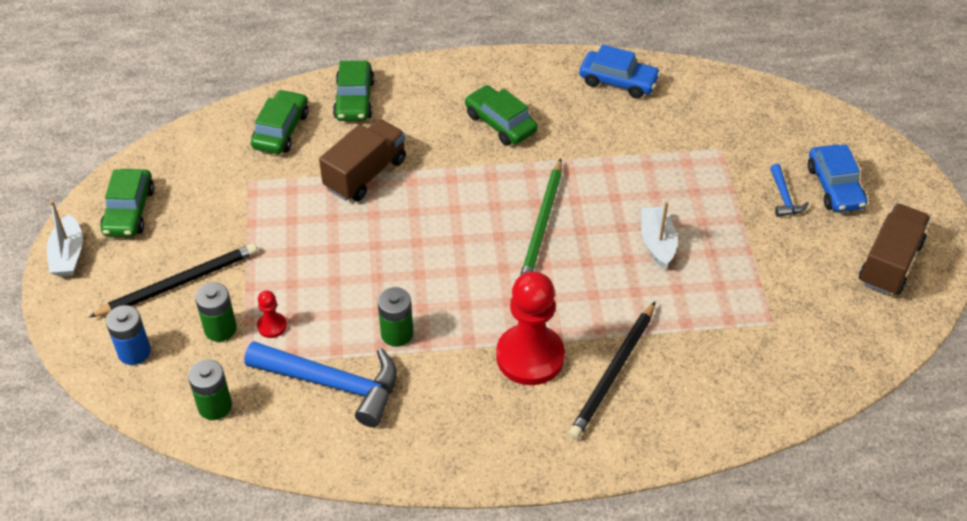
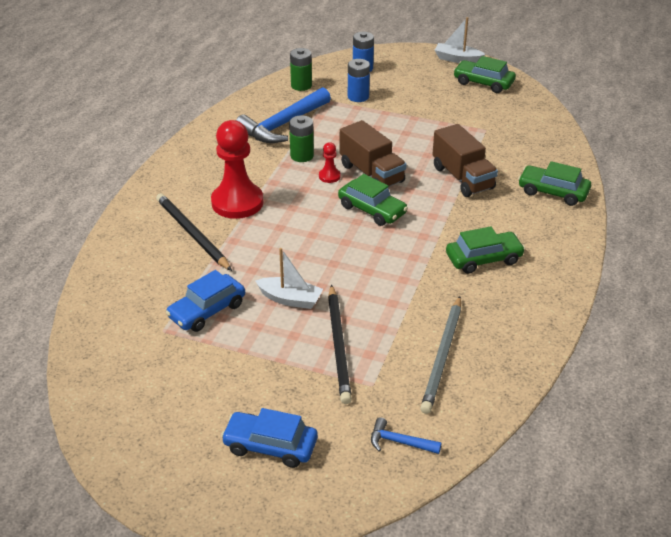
camera: 115 degrees right, 10 degrees down
black pencil [89,243,258,317] -> black pencil moved to [328,285,352,404]
green battery [195,282,237,342] -> blue battery [348,59,370,102]
green car [251,90,308,154] -> green car moved to [338,174,408,226]
red pawn [257,290,287,338] -> red pawn moved to [319,142,341,183]
green pencil [520,159,562,276] -> none
blue car [579,45,661,99] -> blue car moved to [166,270,245,332]
blue hammer [770,164,809,217] -> blue hammer moved to [371,417,442,454]
brown truck [859,204,930,296] -> brown truck moved to [340,120,406,187]
none -> grey pencil [420,296,461,414]

